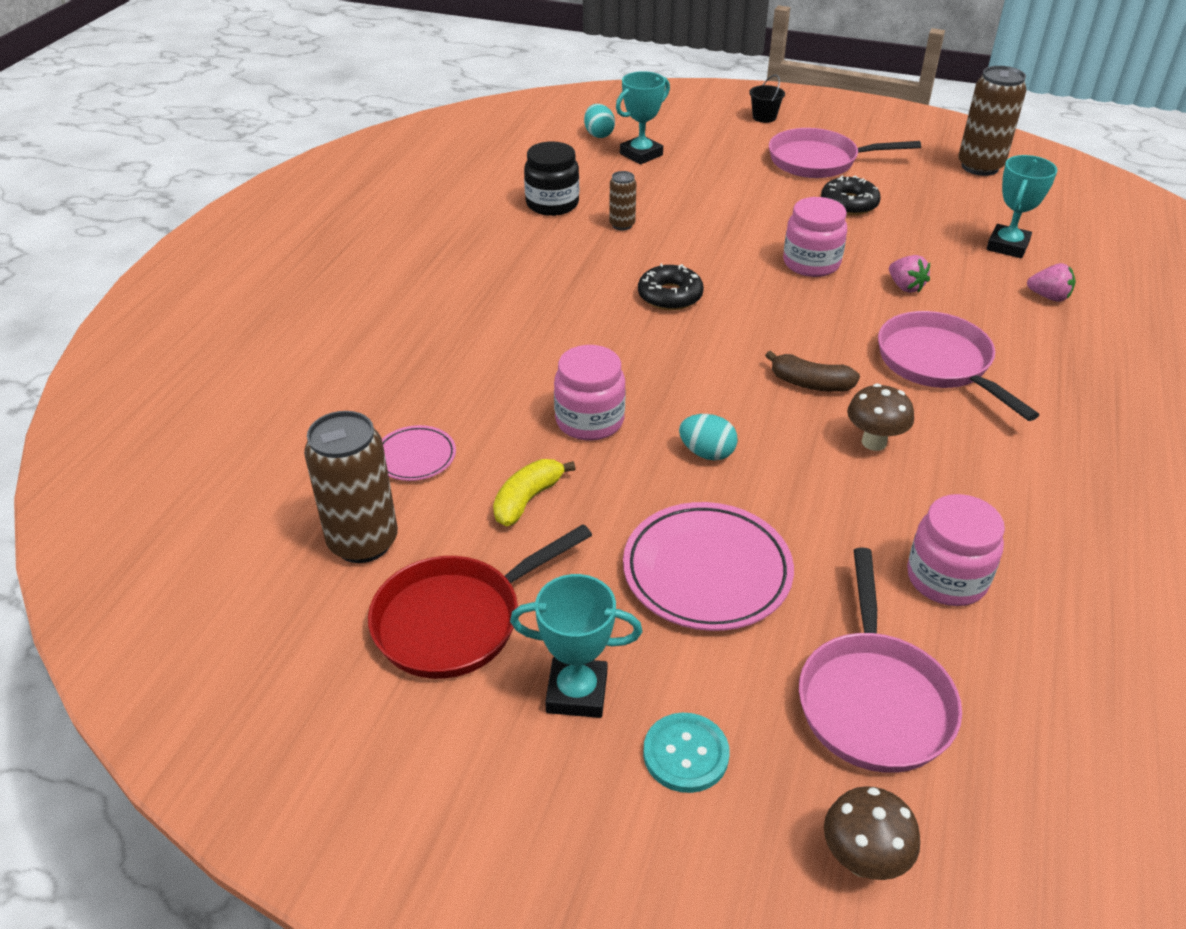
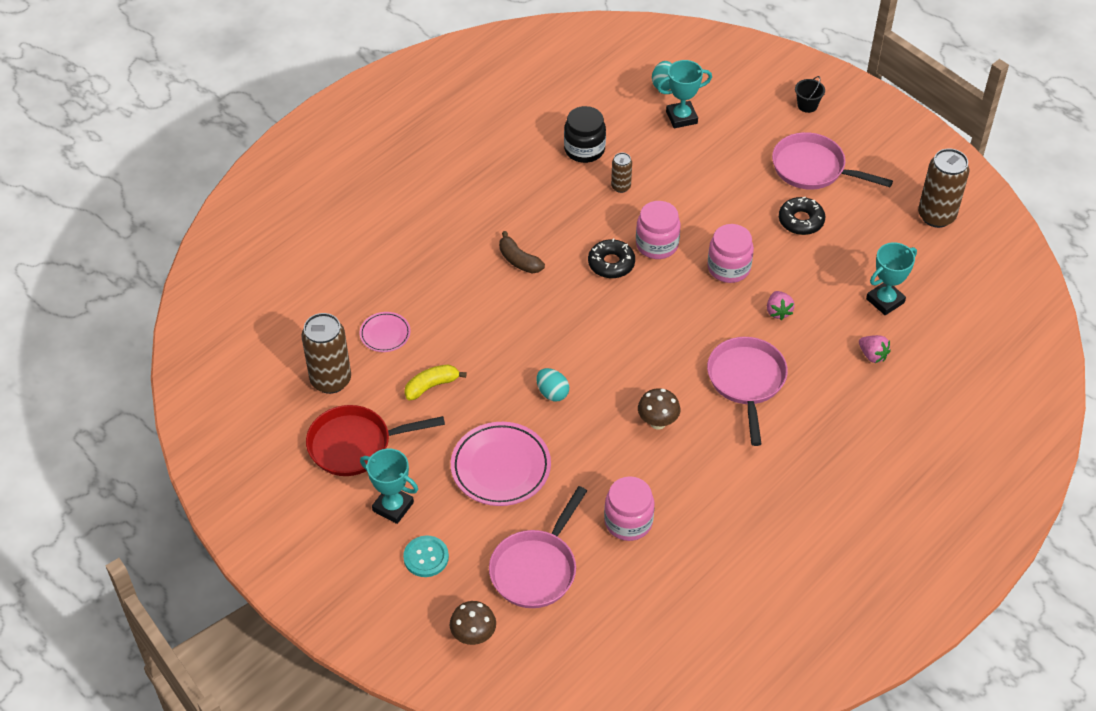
camera: 25 degrees right, 10 degrees up
pink jar [554,345,626,441] -> pink jar moved to [636,201,680,259]
brown banana [765,350,860,391] -> brown banana moved to [499,231,545,274]

